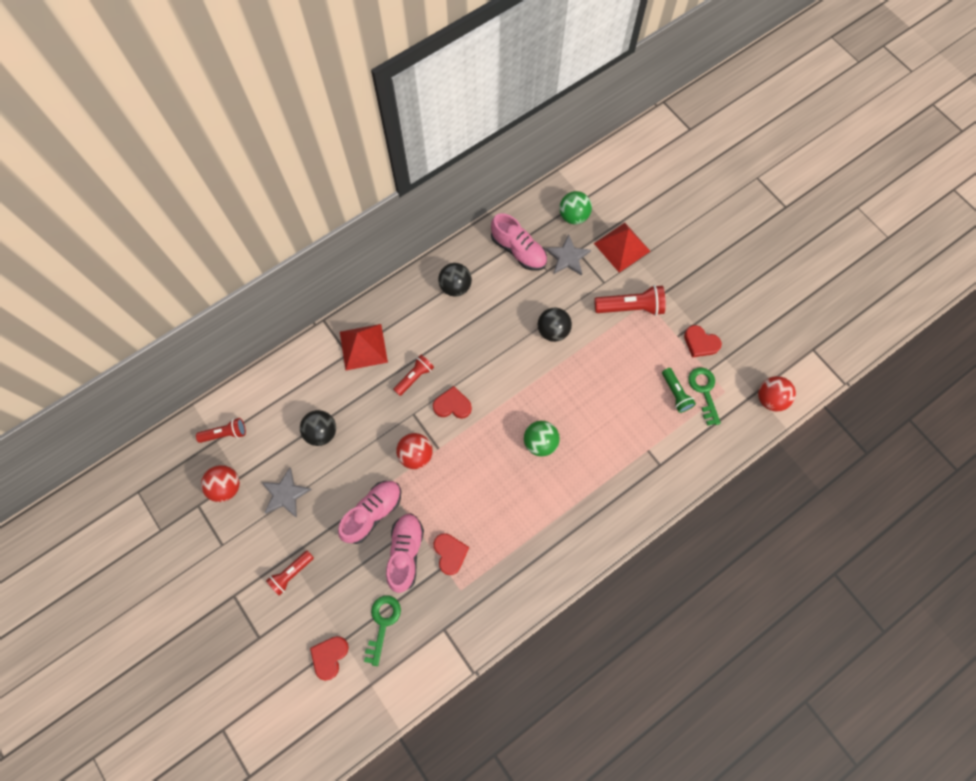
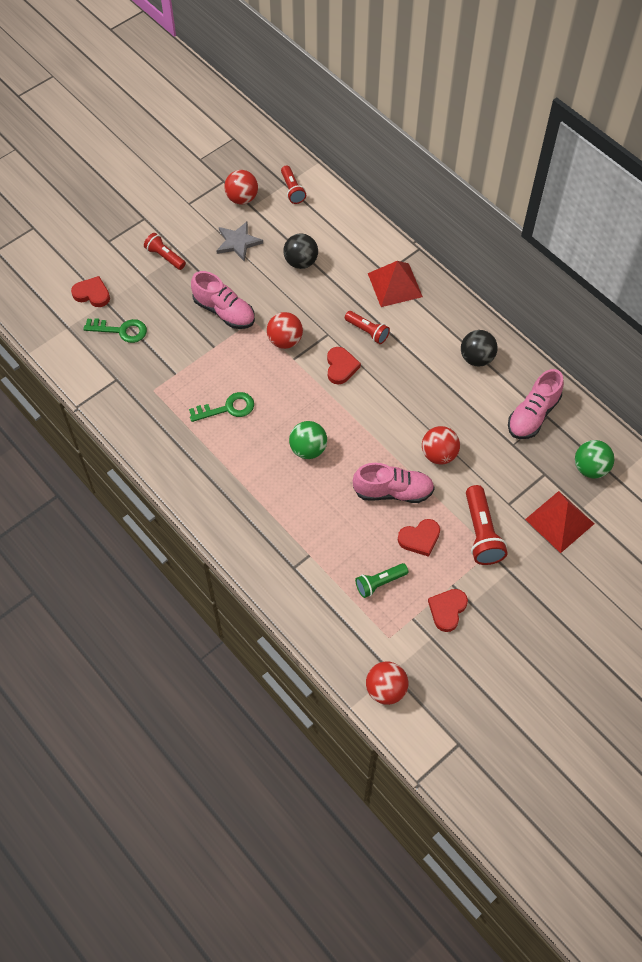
camera: 85 degrees right, 10 degrees down
pink shoe [386,513,424,593] -> pink shoe moved to [353,463,435,503]
red heart [434,533,469,575] -> red heart moved to [398,519,440,557]
black ball [538,308,572,342] -> red ball [422,426,460,464]
grey star [545,235,591,276] -> none
green key [688,367,721,426] -> green key moved to [189,392,254,422]

